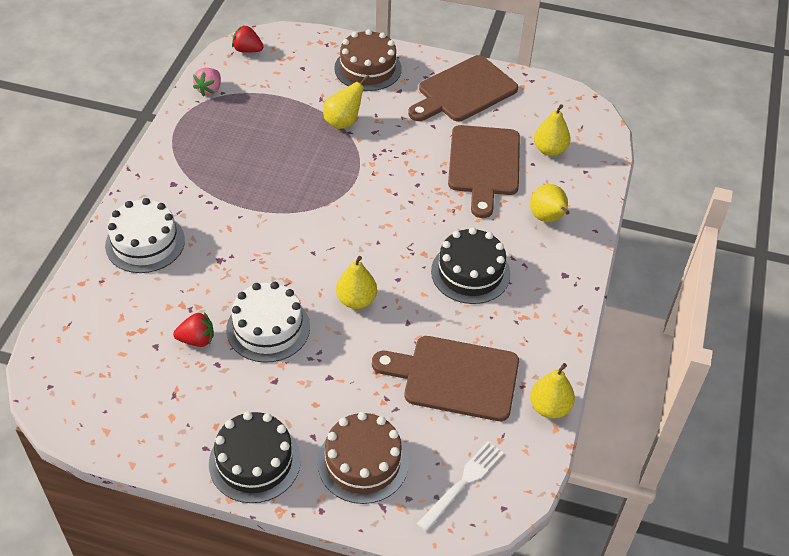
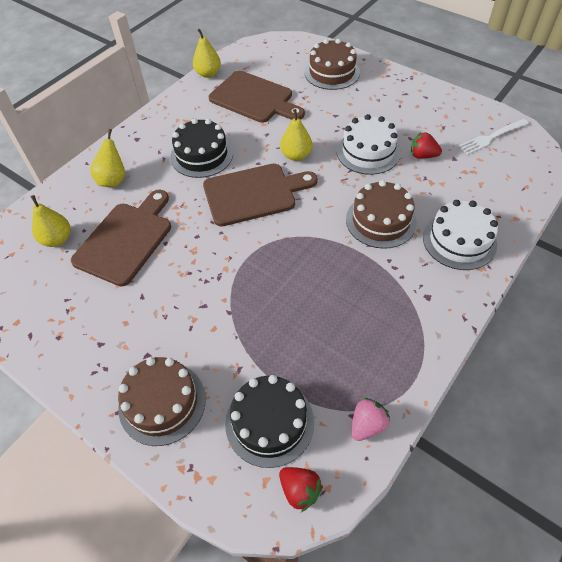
camera: 155 degrees left, 5 degrees up
black cake [209,411,301,503] -> black cake moved to [225,375,314,468]
yellow pear [323,74,370,129] -> none
brown cutting board [408,55,518,121] -> brown cutting board moved to [203,164,318,227]
white fork [417,441,504,532] -> white fork moved to [458,119,529,155]
none -> brown cake [346,180,417,249]

